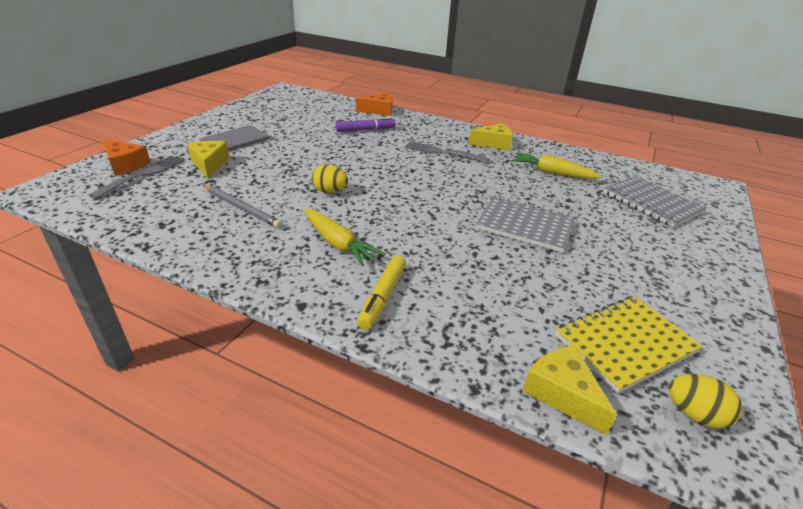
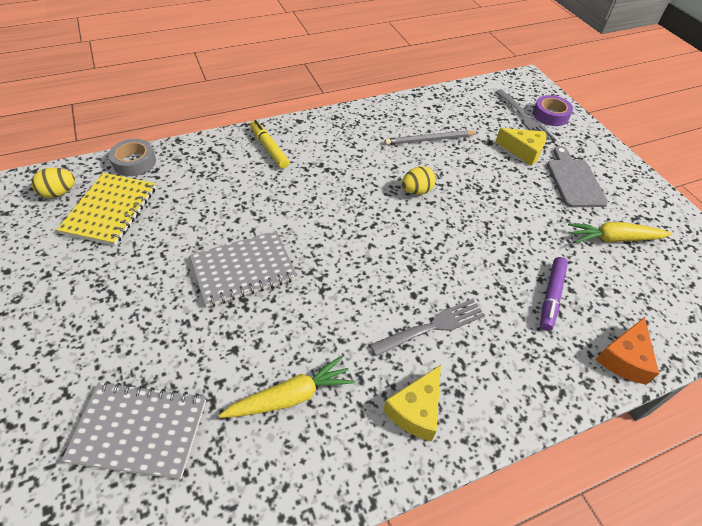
camera: 130 degrees right, 15 degrees up
orange cheese [103,140,151,176] -> purple tape [533,95,573,126]
yellow carrot [304,209,385,266] -> yellow carrot moved to [568,222,672,243]
yellow cheese [523,345,617,435] -> grey tape [109,139,156,176]

